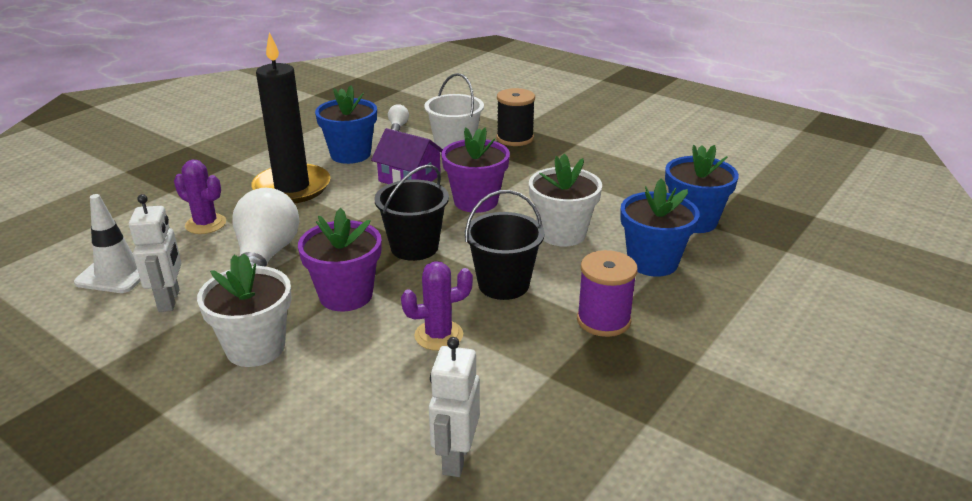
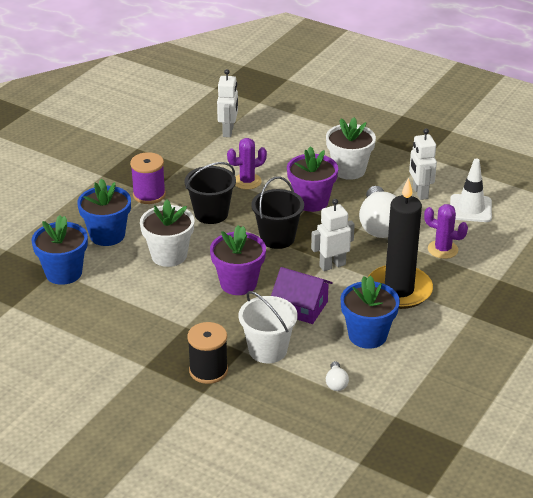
camera: 175 degrees right, 5 degrees up
none -> white robot [311,199,355,271]

